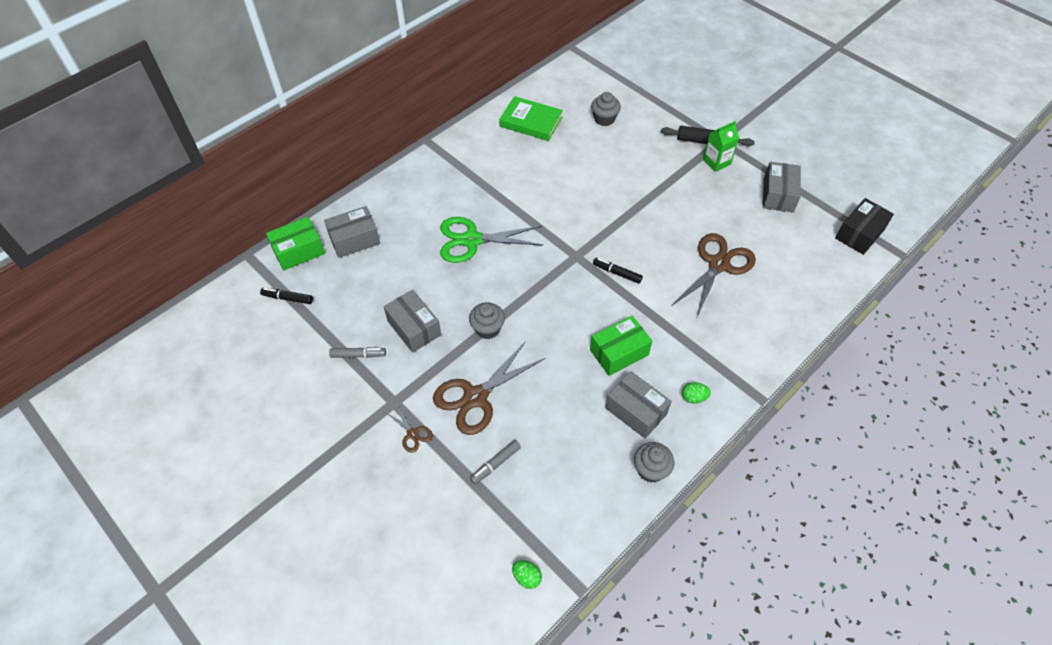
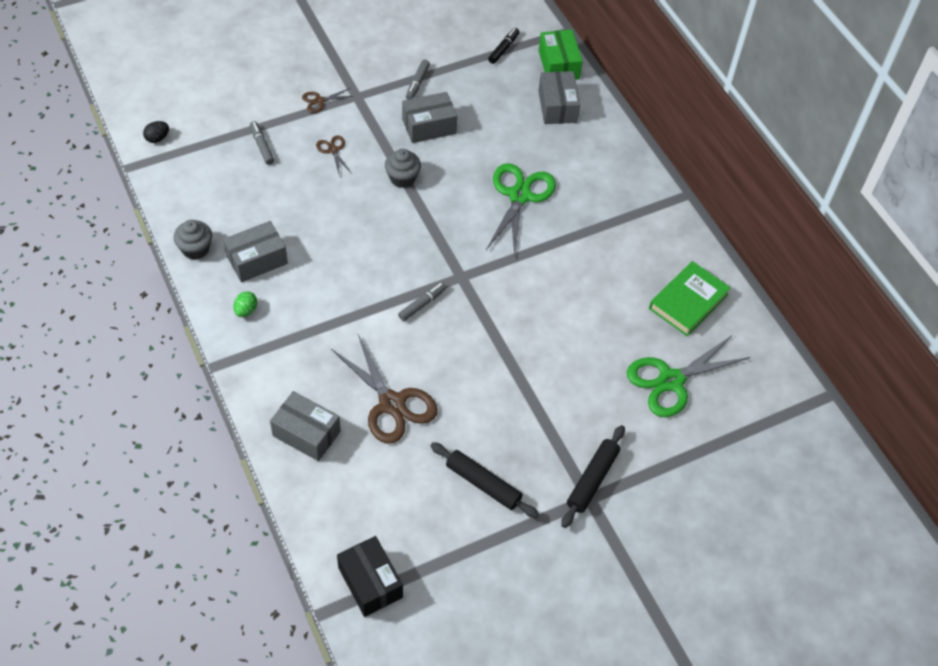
camera: 105 degrees right, 0 degrees up
brown scissors [433,341,545,435] -> brown scissors [316,136,351,174], size x0.46
green egg [512,560,542,589] -> black egg [143,121,169,143]
green box [590,316,652,376] -> none
grey cupcake [591,92,621,126] -> green scissors [627,335,751,417]
black marker [593,258,643,284] -> grey marker [398,282,447,321]
green carton [703,121,739,172] -> none
grey box [763,162,801,213] -> grey box moved to [270,391,341,461]
none -> black rolling pin [430,442,539,518]

